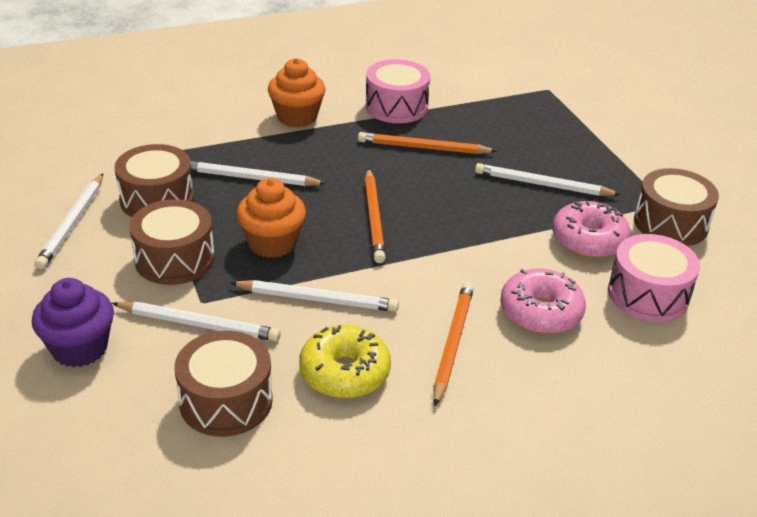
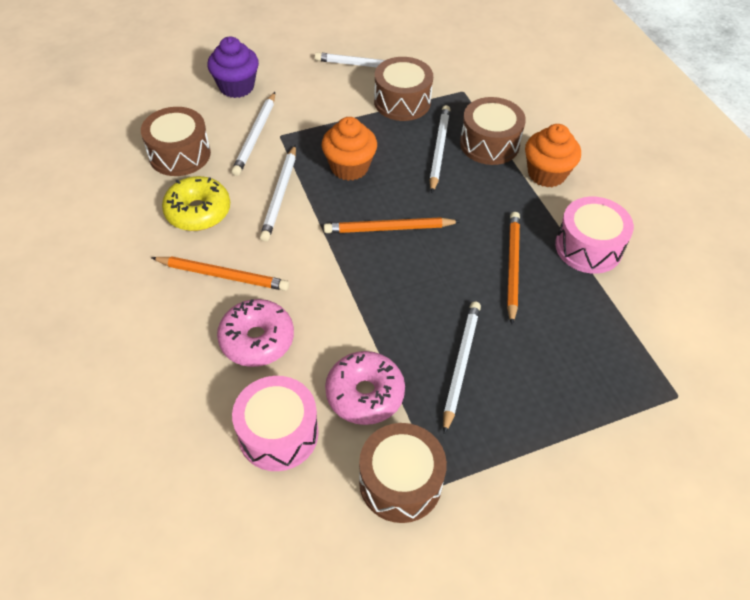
camera: 90 degrees right, 15 degrees up
brown drum [129,199,215,285] -> brown drum moved to [460,97,526,165]

